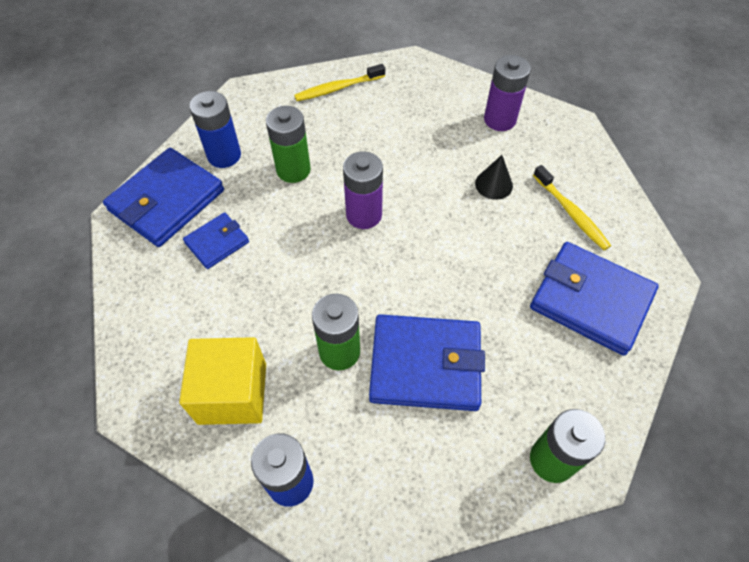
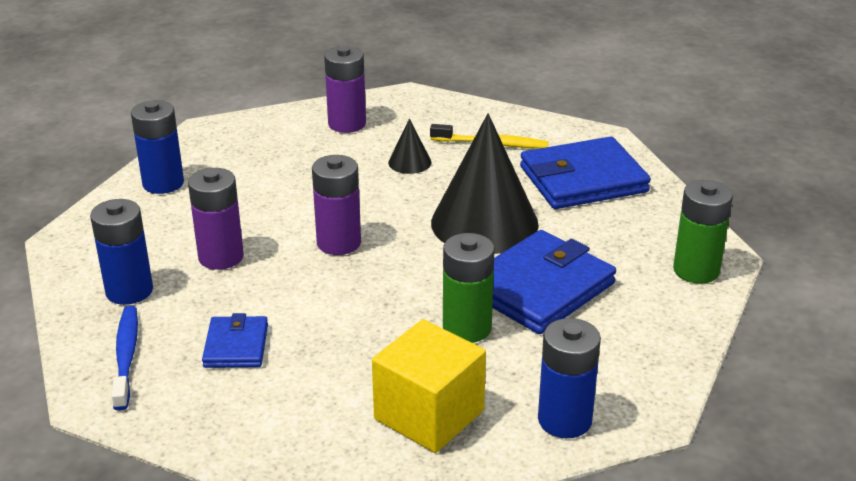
camera: 50 degrees left, 25 degrees down
blue wallet [103,148,224,247] -> blue toothbrush [112,306,138,411]
green battery [266,106,311,183] -> purple battery [188,168,244,270]
yellow toothbrush [294,64,385,101] -> blue battery [131,100,184,194]
none -> black cone [431,113,539,254]

